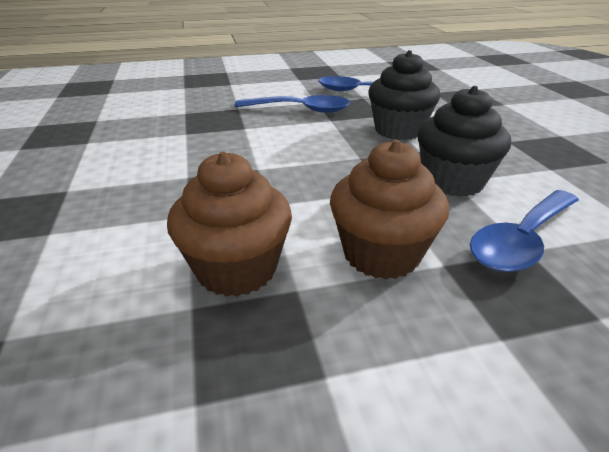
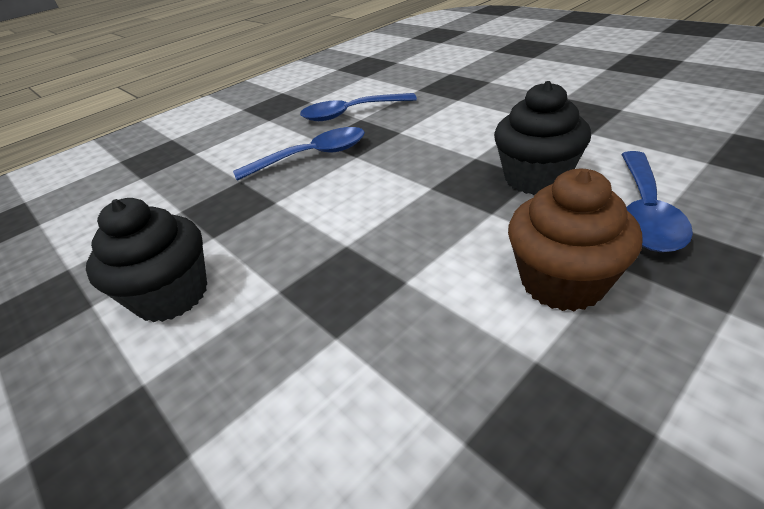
camera: 25 degrees left, 5 degrees up
brown cupcake [167,152,292,297] -> none
black cupcake [368,50,440,140] -> black cupcake moved to [86,198,207,322]

